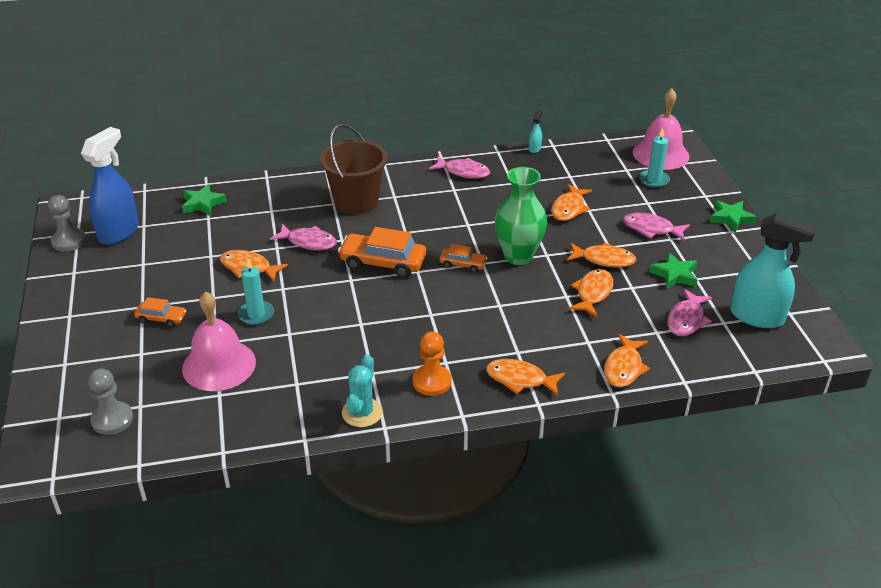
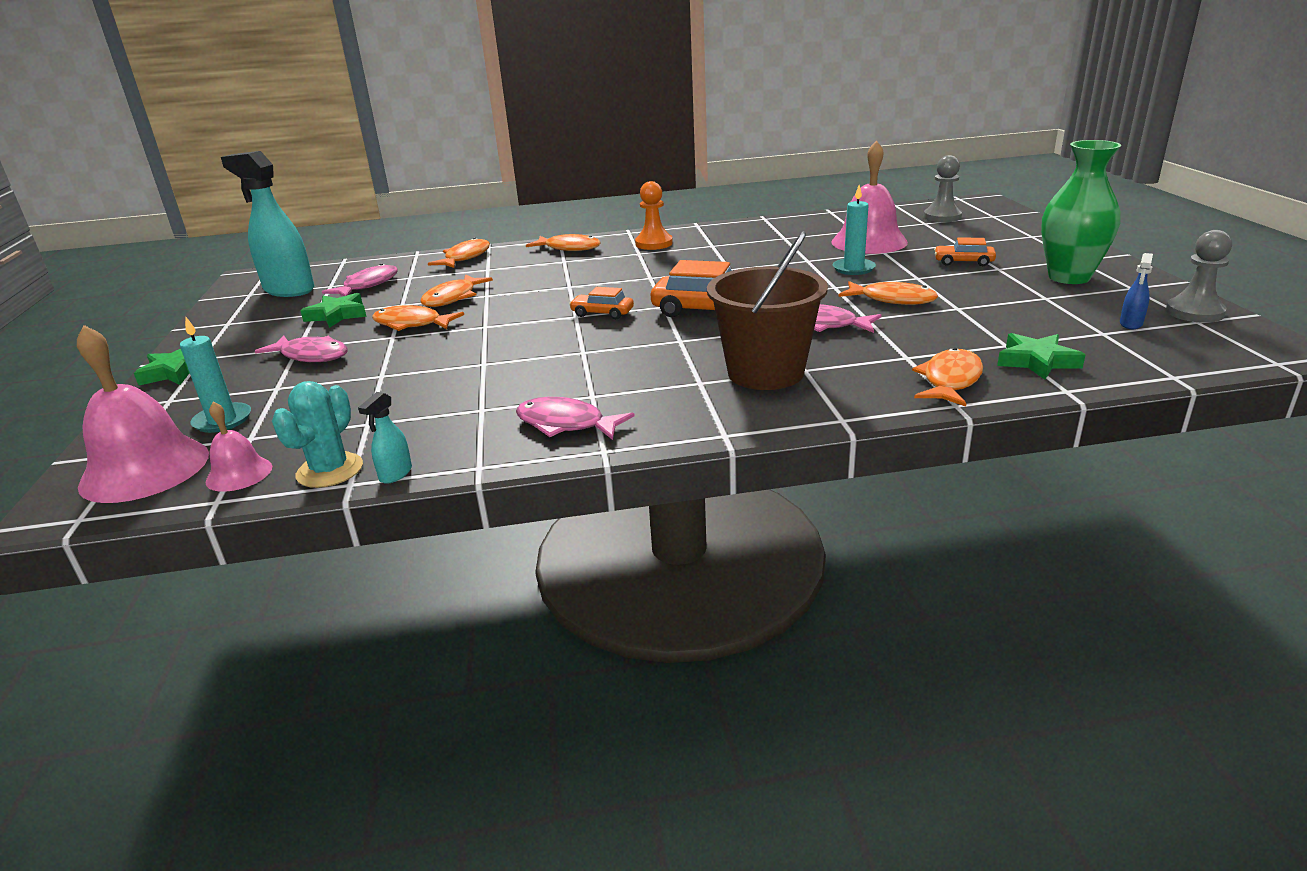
camera: 175 degrees left, 10 degrees down
blue spray bottle [81,127,139,245] -> blue spray bottle [1120,253,1153,329], size x0.41
turquoise cactus [342,354,383,427] -> turquoise cactus moved to [272,381,363,488]
green vase [495,167,547,265] -> green vase moved to [1041,140,1121,284]
orange fish [551,184,592,221] -> orange fish moved to [912,347,983,407]
none -> pink bell [206,401,272,492]

